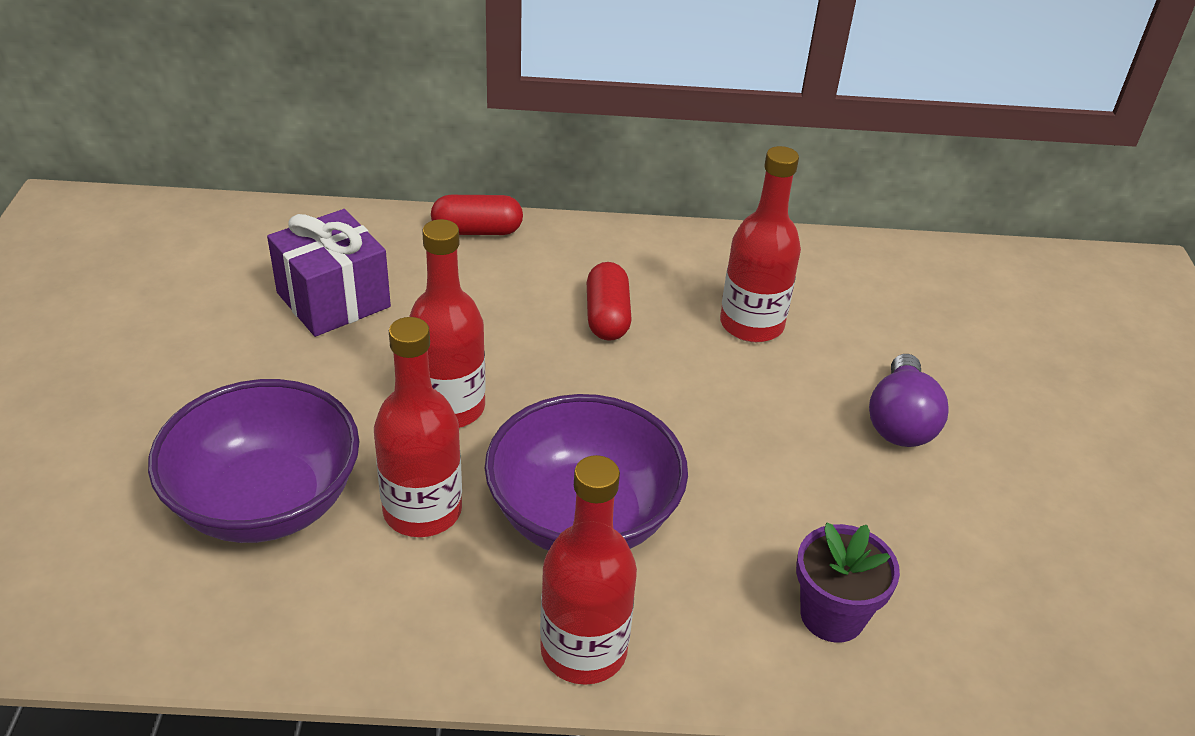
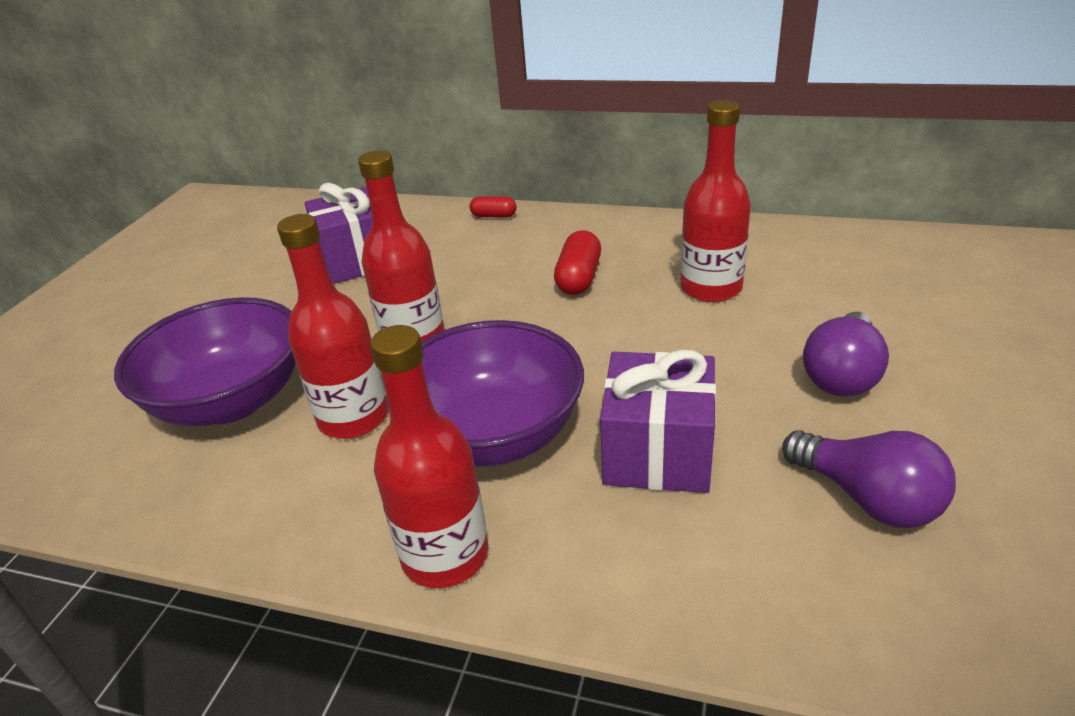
camera: 20 degrees right, 5 degrees down
red capsule [431,195,523,235] -> red capsule [470,196,516,218], size x0.62
purple flower pot [796,522,900,643] -> none
none -> purple gift [600,350,716,493]
none -> purple light bulb [782,430,956,528]

